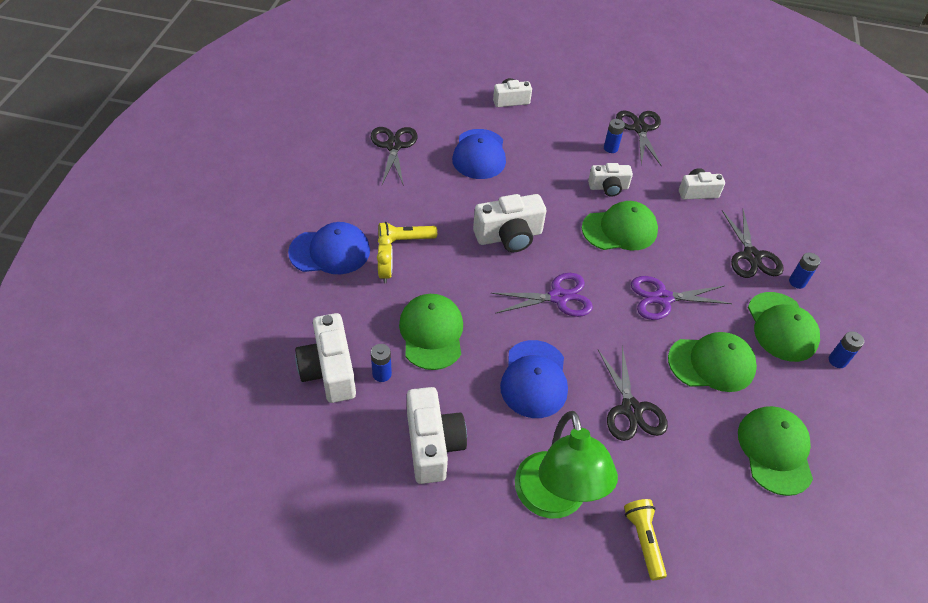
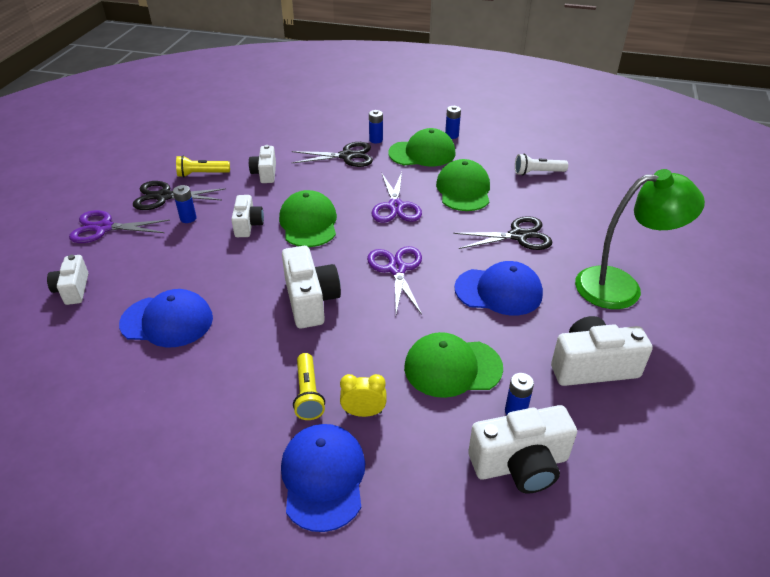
camera: 85 degrees left, 10 degrees down
black scissors [371,127,418,186] -> none
yellow flashlight [624,499,667,580] -> yellow flashlight moved to [176,155,230,177]
green cap [738,406,813,496] -> white flashlight [515,153,568,175]
none -> purple scissors [69,210,170,243]

